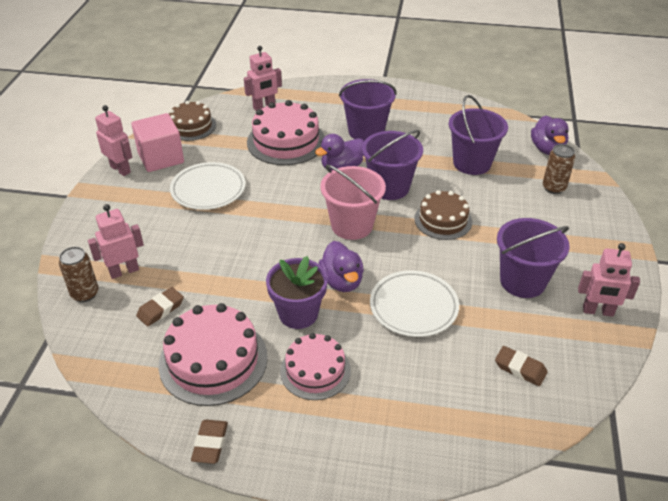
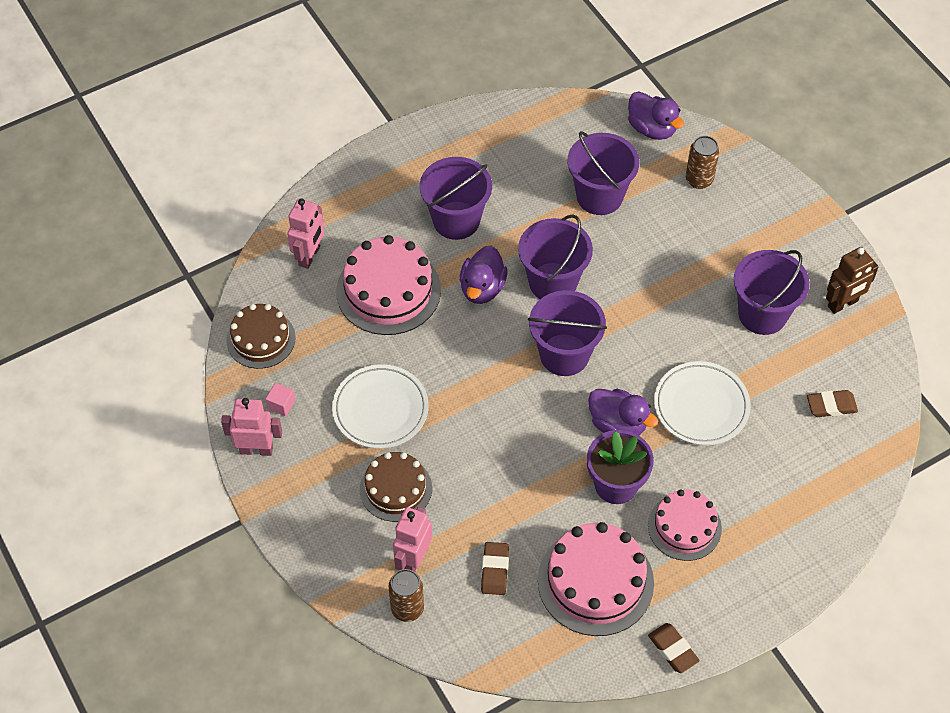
camera: 40 degrees left, 15 degrees up
pink cube [131,113,184,172] -> pink cube [266,383,295,416], size x0.42
pink bucket [320,165,386,240] -> purple bucket [528,290,607,376]
brown cake [414,190,472,240] -> brown cake moved to [360,452,432,522]
pink robot [578,243,640,317] -> brown robot [826,247,879,314]

